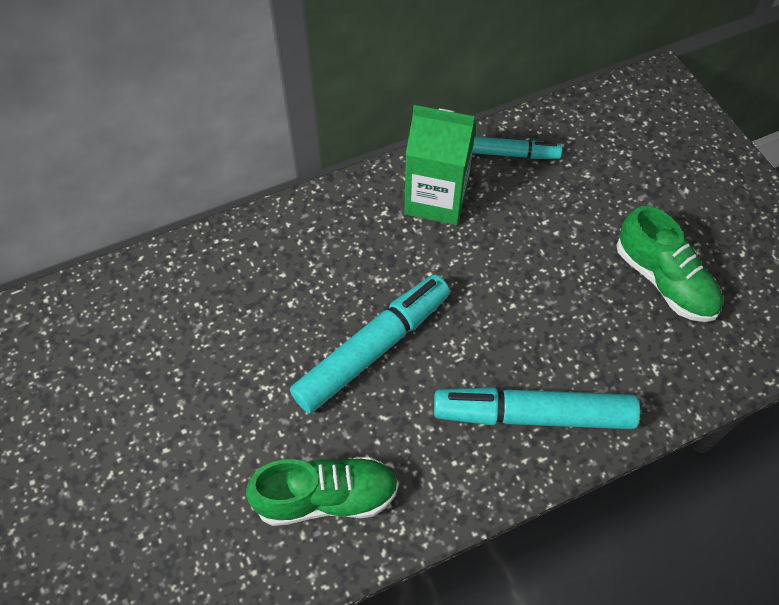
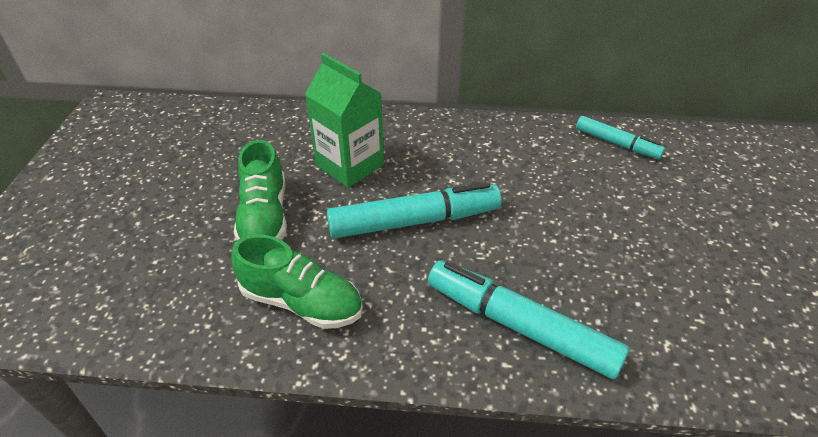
camera: 30 degrees right, 15 degrees down
green carton [404,105,477,225] -> green carton moved to [305,53,384,188]
green shoe [616,206,723,322] -> green shoe moved to [234,140,287,240]

